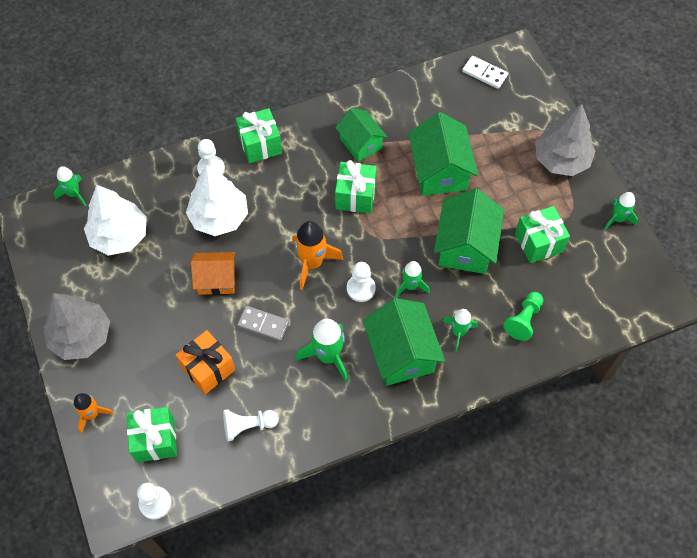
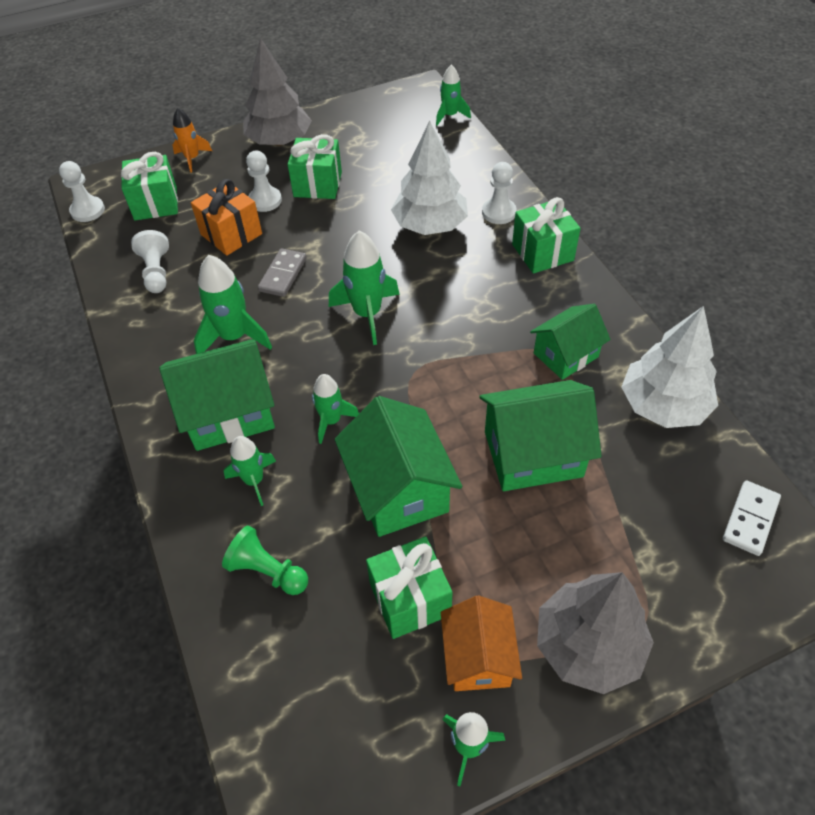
camera: 90 degrees right, 10 degrees down
white tree [84,185,147,256] -> white tree moved to [621,306,718,428]
orange house [191,252,235,295] -> orange house moved to [441,596,522,691]
orange rocket [292,221,343,290] -> green rocket [329,231,400,345]
green gift [335,160,377,214] -> green gift moved to [288,134,342,199]
white pawn [347,262,376,302] -> white pawn moved to [246,150,282,212]
green house [434,189,504,274] -> green house turned 60 degrees clockwise [335,396,462,537]

